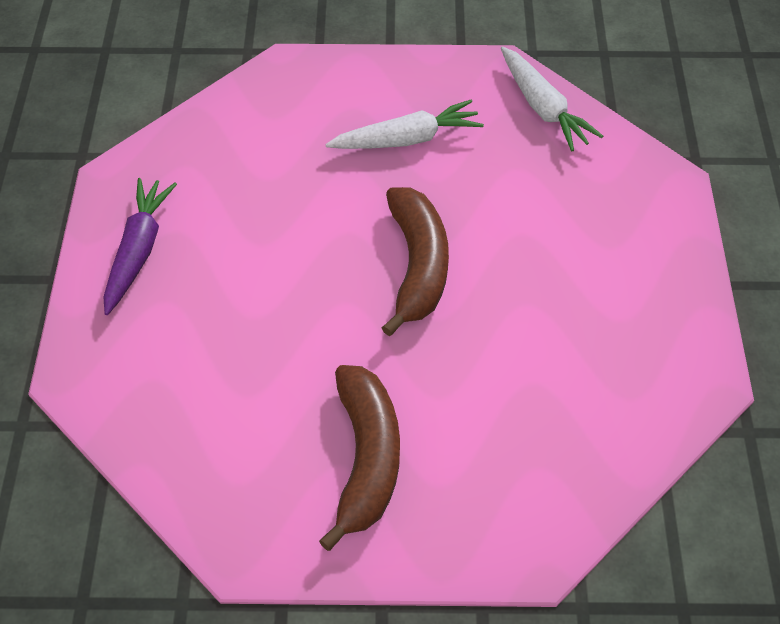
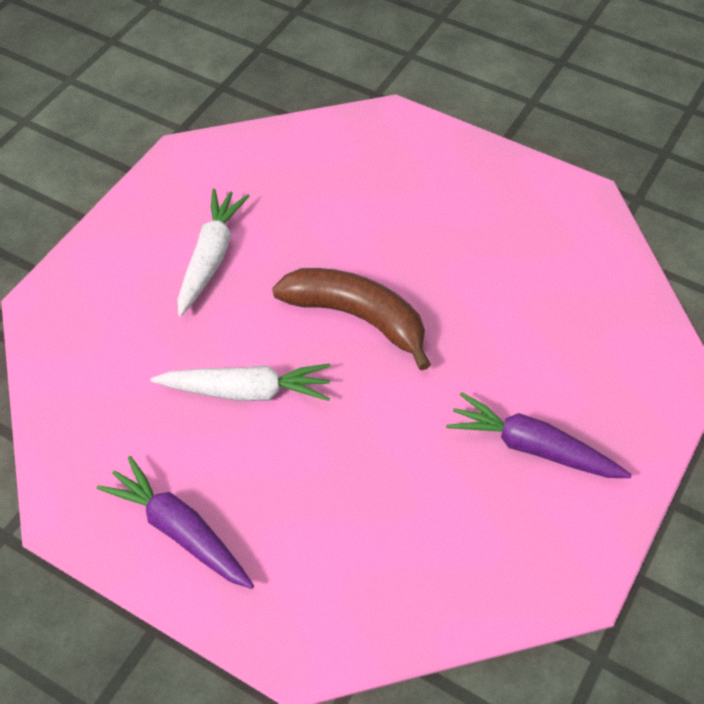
camera: 60 degrees left, 0 degrees up
brown banana [319,365,400,551] -> purple carrot [446,392,632,478]
white carrot [501,46,603,151] -> white carrot moved to [151,364,331,401]

